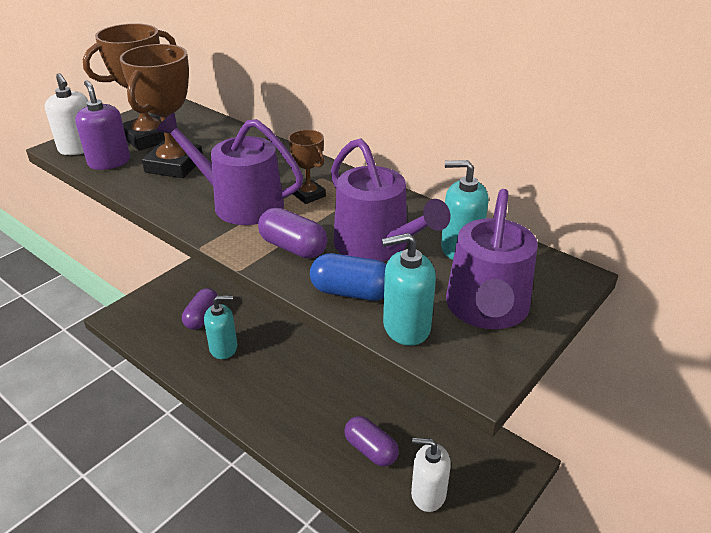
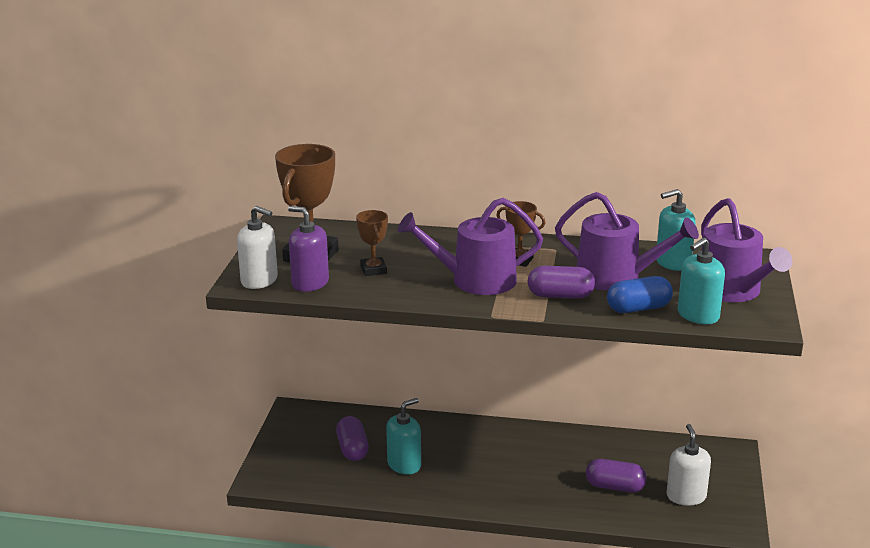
camera: 30 degrees left, 10 degrees down
brown trophy [120,44,203,178] -> brown trophy [356,210,388,276], size x0.53
white soap dispenser [411,438,451,512] -> white soap dispenser turned 105 degrees clockwise [667,424,711,506]

